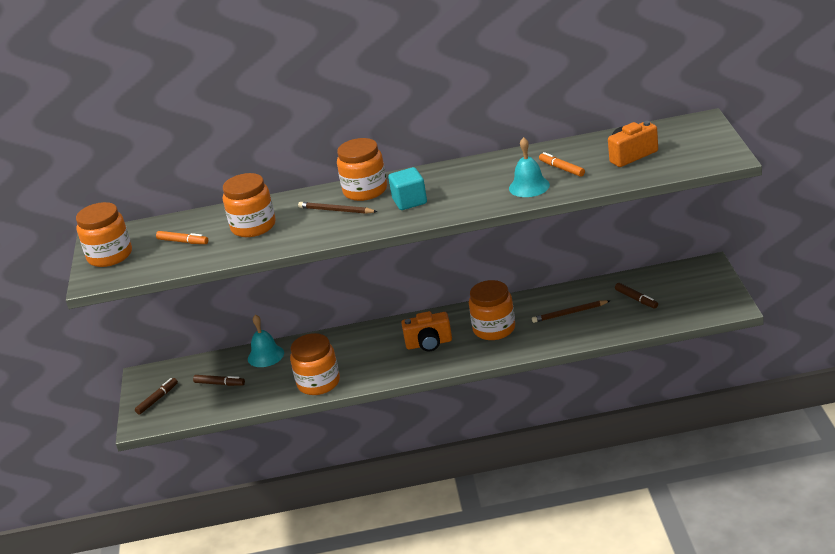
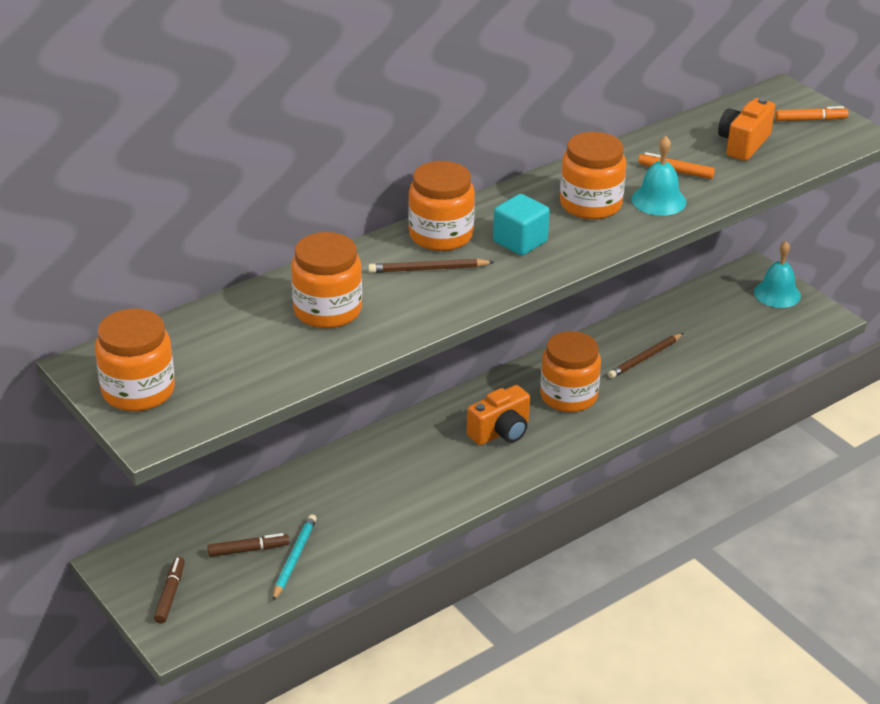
camera: 35 degrees left, 5 degrees up
orange marker [156,231,208,244] -> orange marker moved to [775,106,849,121]
turquoise bell [248,315,284,367] -> turquoise bell moved to [754,241,801,308]
orange jar [290,333,340,395] -> orange jar moved to [560,132,626,219]
brown marker [615,283,658,308] -> none
none -> turquoise pencil [273,514,317,601]

